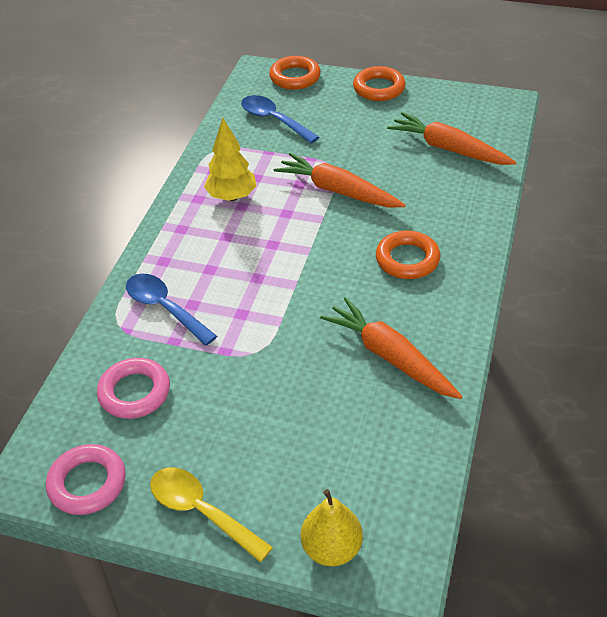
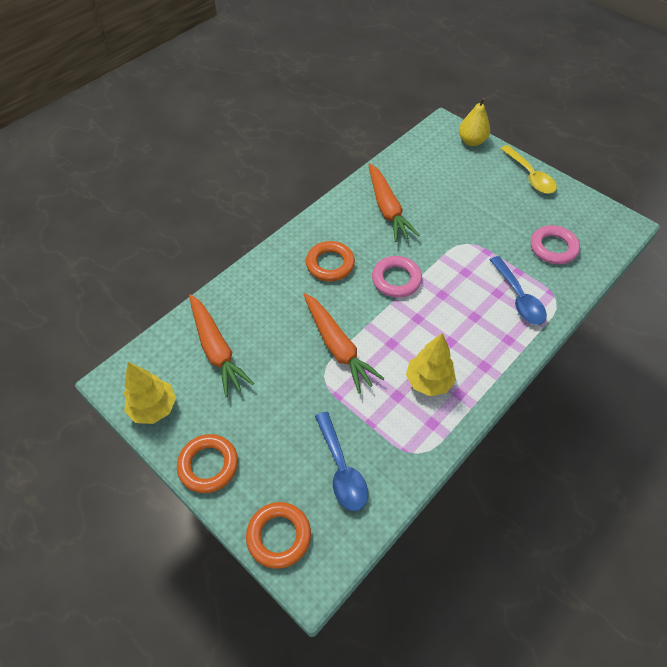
camera: 155 degrees left, 10 degrees up
pink ring [46,444,126,515] -> pink ring moved to [372,256,422,298]
none -> yellow tree [124,362,176,424]

